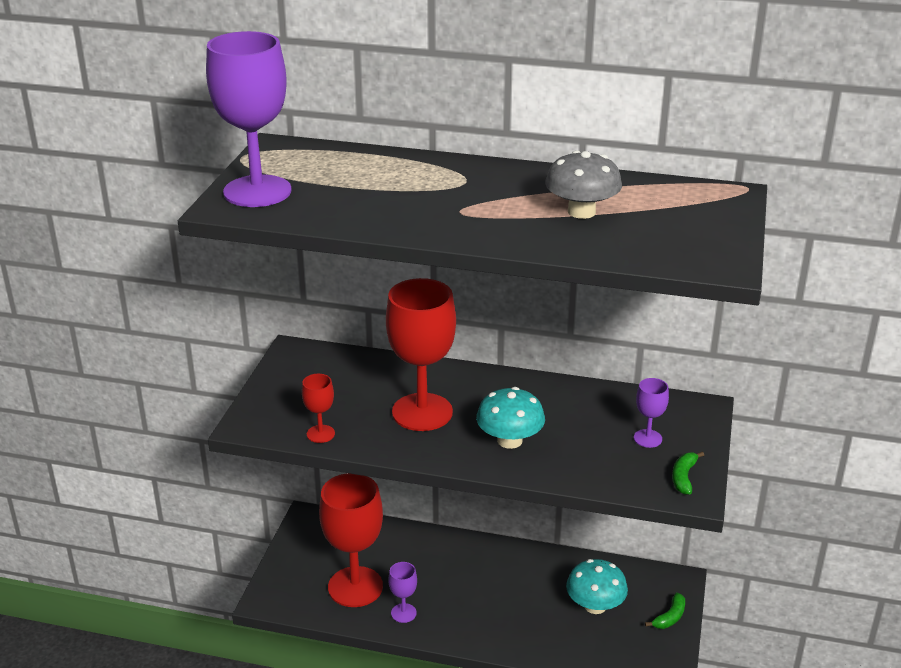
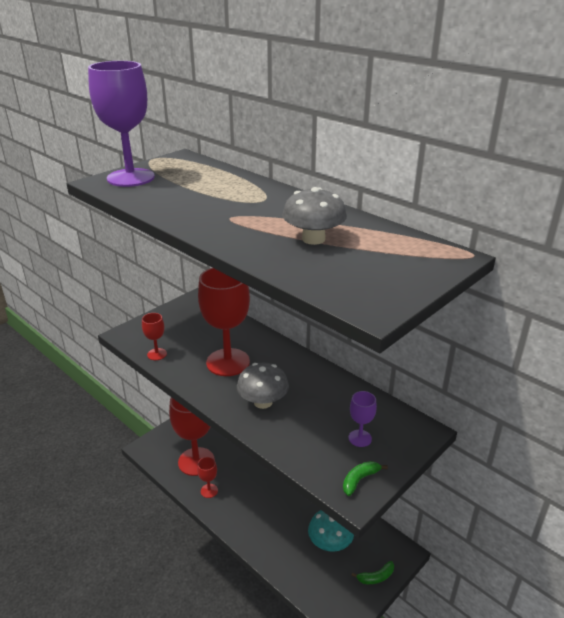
camera: 30 degrees right, 0 degrees up
purple goblet [388,562,417,623] -> red goblet [197,457,218,498]
turquoise mushroom [476,387,545,449] -> grey mushroom [237,363,289,409]

